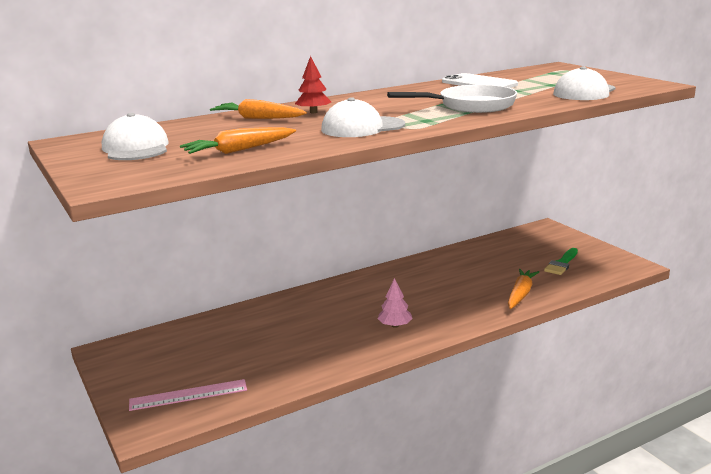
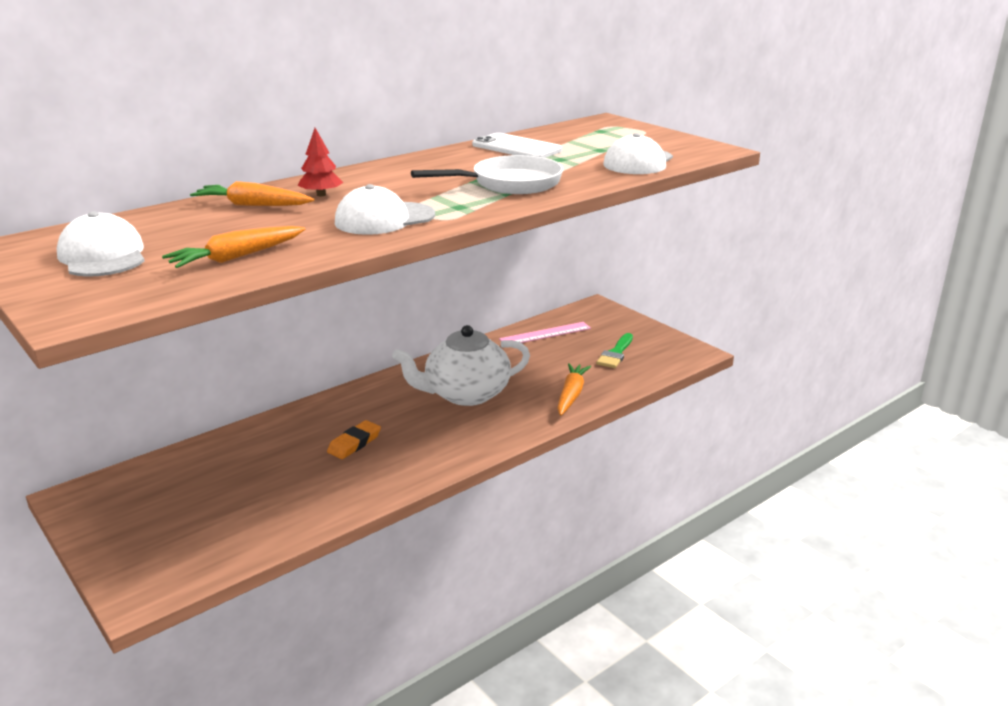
camera: 10 degrees left, 5 degrees up
pink ruler [129,379,247,411] -> pink ruler moved to [499,322,591,343]
pink tree [378,278,413,328] -> none
none -> orange eraser [327,420,381,459]
none -> white teapot [392,325,530,406]

